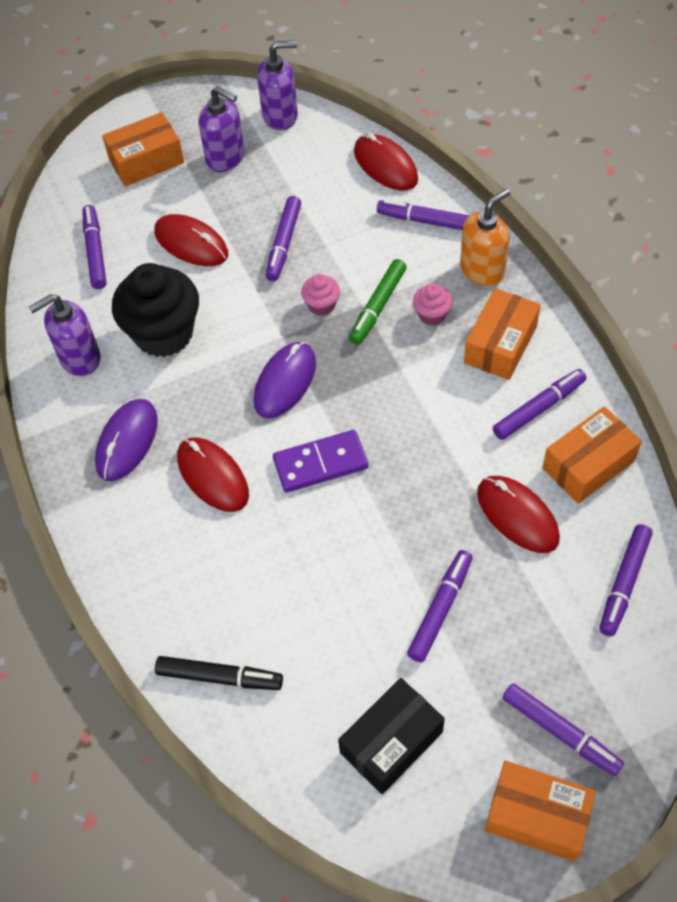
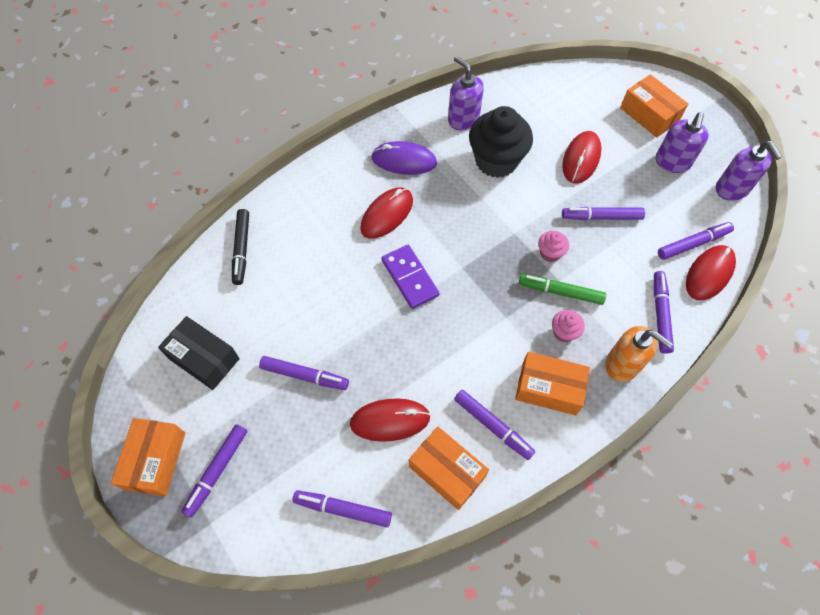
camera: 75 degrees right, 5 degrees up
purple marker [82,205,107,289] -> purple marker moved to [658,222,734,260]
purple mouse [254,342,316,419] -> none
red mouse [477,476,560,553] -> red mouse turned 45 degrees clockwise [350,398,431,442]

